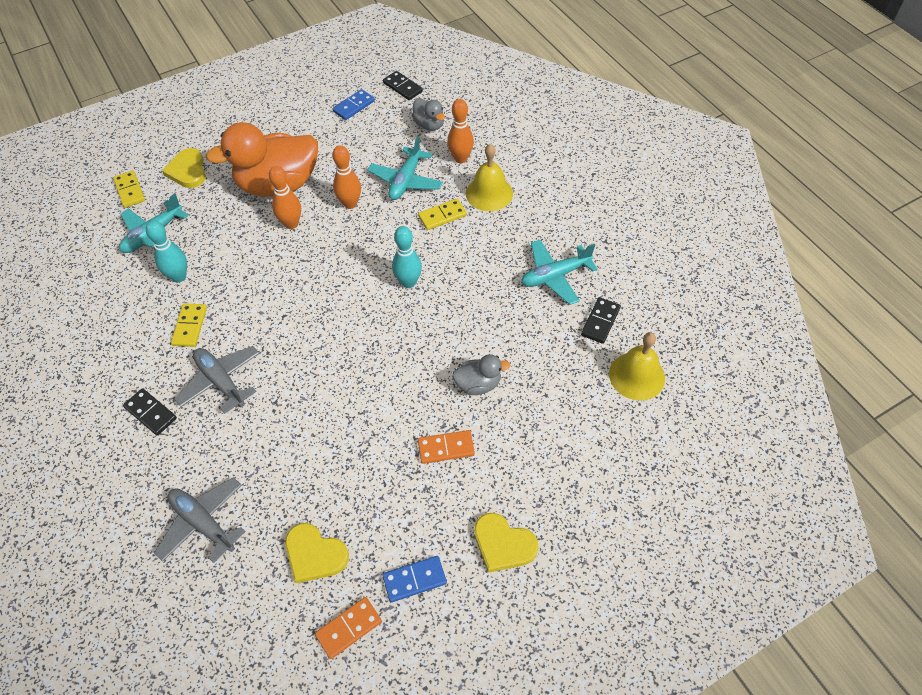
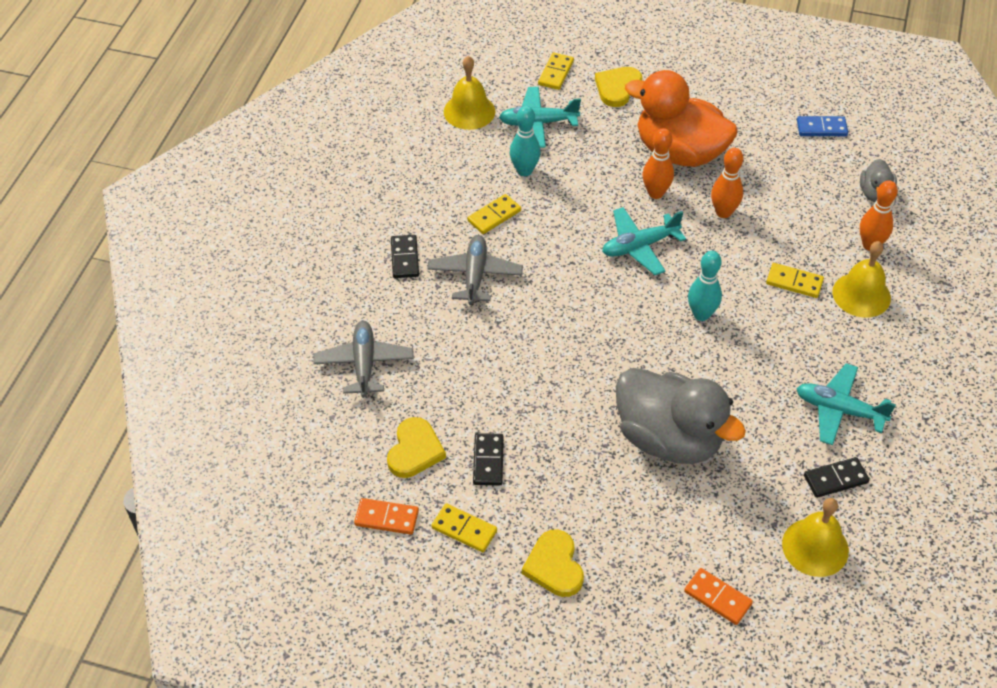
camera: 45 degrees right, 5 degrees down
yellow heart [285,523,349,583] -> yellow heart turned 150 degrees counterclockwise [387,417,446,478]
turquoise plane [367,136,443,200] -> turquoise plane moved to [602,207,686,275]
blue domino [382,556,447,602] -> yellow domino [431,503,497,552]
black domino [383,71,423,100] -> black domino moved to [473,433,504,486]
orange domino [418,430,475,464] -> orange domino moved to [684,568,753,625]
grey duck [452,354,510,395] -> grey duck [616,368,746,464], size x2.17
none -> yellow bell [444,56,495,130]

